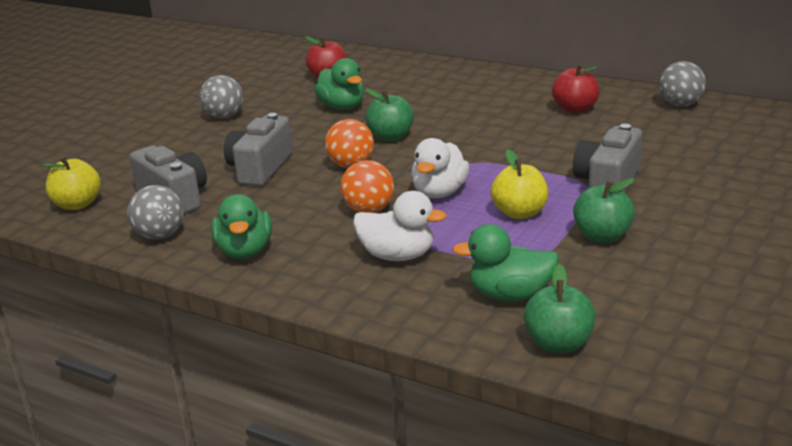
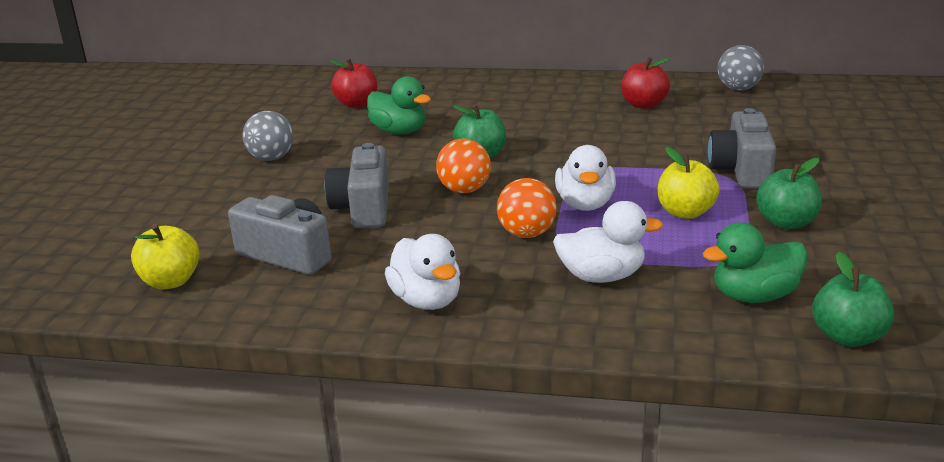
camera: 20 degrees left, 0 degrees up
grey ball [128,185,184,240] -> none
green duck [211,194,272,259] -> white duck [385,234,460,310]

